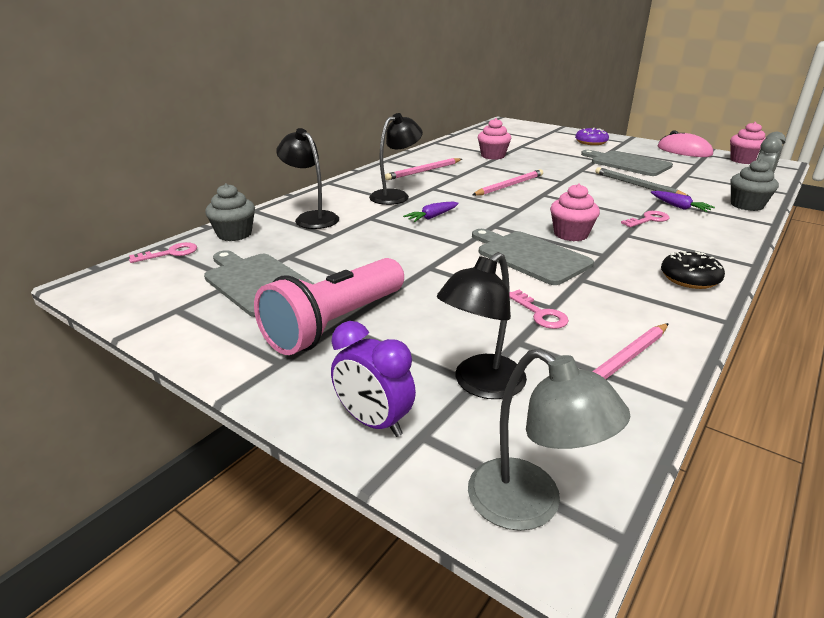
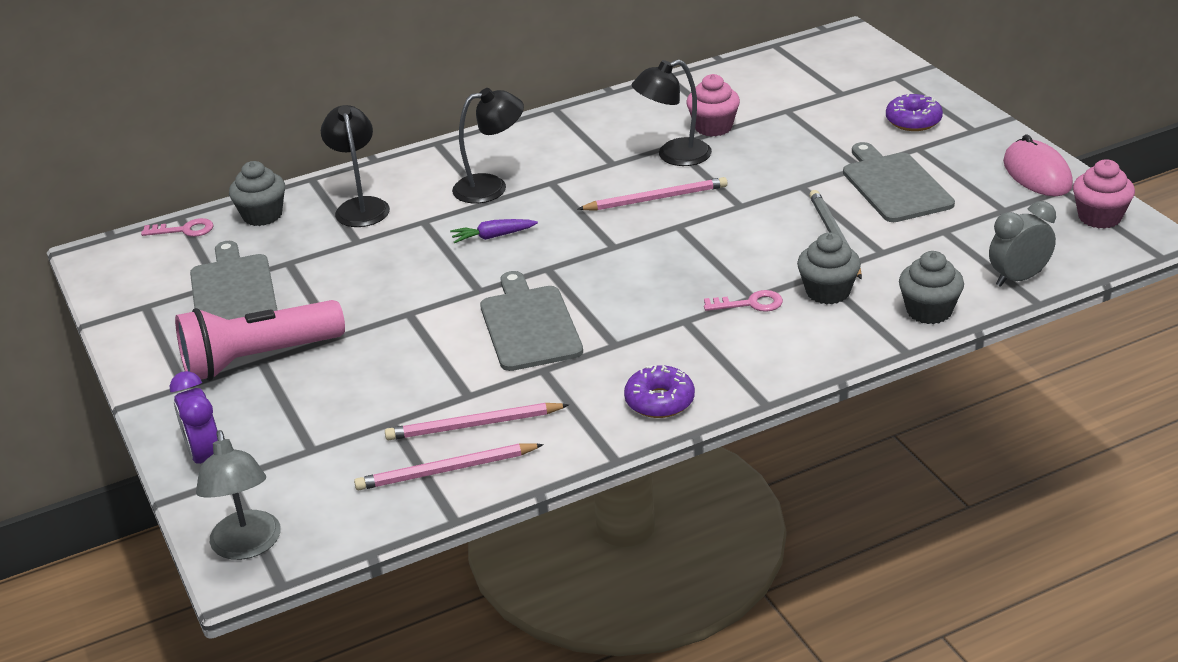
camera: 30 degrees right, 5 degrees up
pink pencil [385,158,462,180] -> pink pencil moved to [385,403,569,440]
black lamp [437,252,527,399] -> black lamp moved to [632,60,712,166]
pink key [509,290,569,329] -> none
pink cupcake [550,183,600,241] -> none
purple carrot [651,191,715,212] -> grey cupcake [797,233,861,305]
black donut [661,251,725,289] -> purple donut [624,365,695,418]

